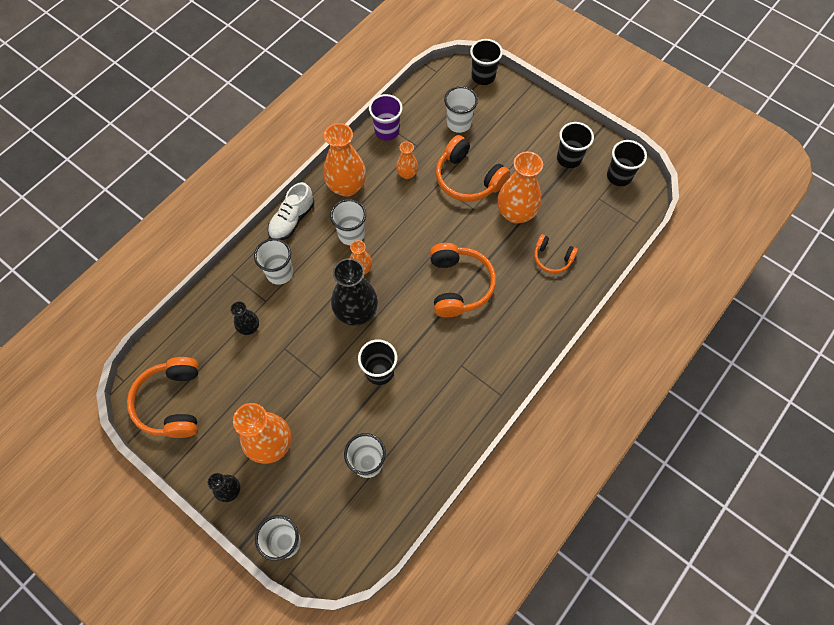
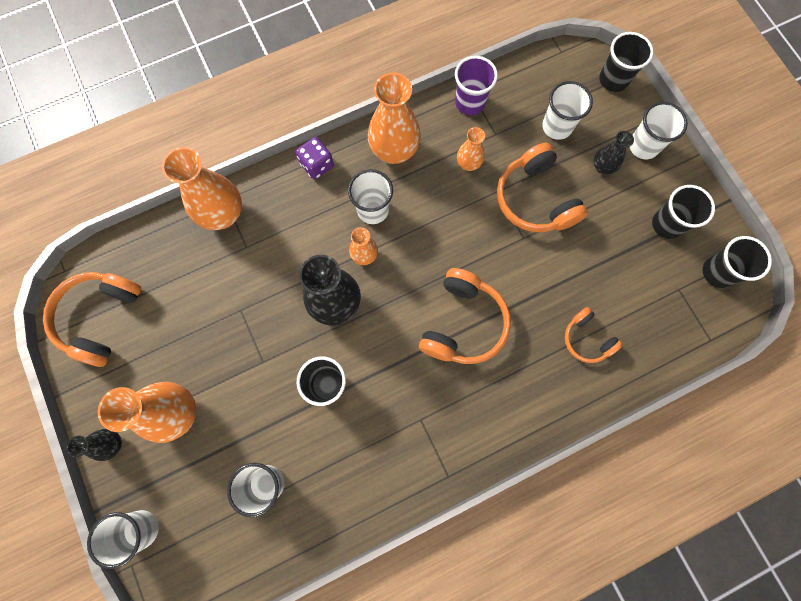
camera: 25 degrees right, 10 degrees up
black vase [230,301,259,335] -> black vase moved to [594,131,634,174]
white cup [254,238,293,285] -> white cup moved to [630,102,688,159]
white shoe [268,182,314,240] -> purple dice [296,137,334,180]
orange vase [498,152,543,224] -> orange vase moved to [162,147,242,230]

